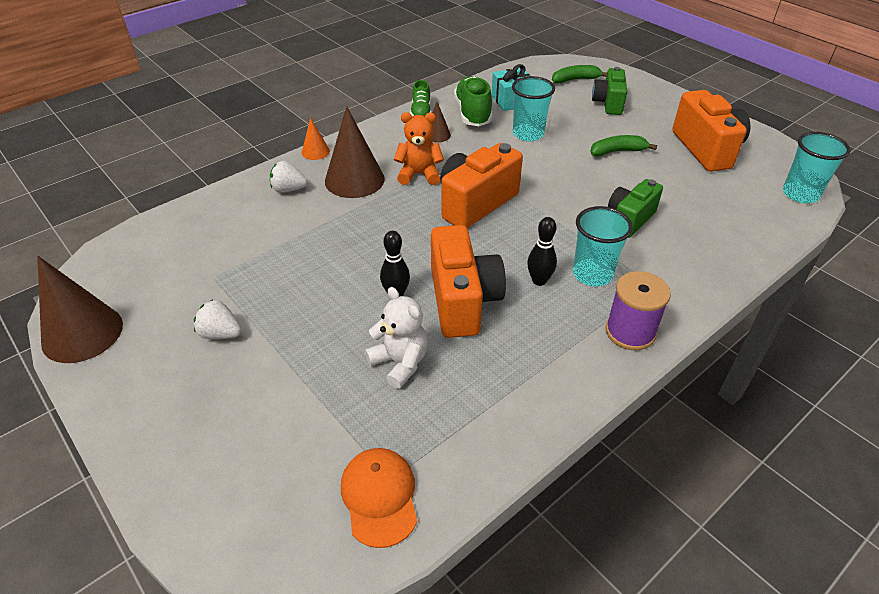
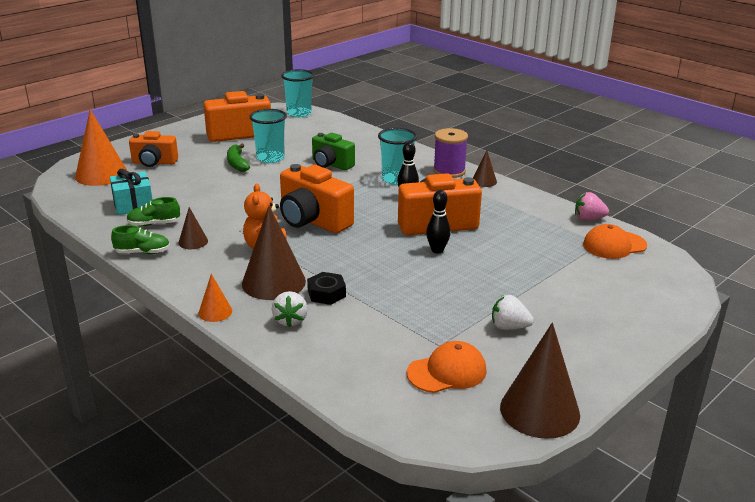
camera: 95 degrees left, 15 degrees down
white strawberry [194,299,242,339] -> white strawberry turned 90 degrees clockwise [492,295,534,330]
white teddy bear [365,287,428,389] -> none
green shoe [454,76,492,126] -> green shoe [127,197,180,226], size x0.61
turquoise cup [512,76,555,142] -> turquoise cup moved to [249,109,287,163]
green banana [552,65,607,83] -> orange cone [75,109,127,186]
green camera [592,67,627,115] -> orange camera [129,131,178,167]
none -> black nut [307,272,346,305]
none -> orange cap [407,341,487,393]
none -> brown cone [473,150,497,187]
none -> pink strawberry [575,192,609,220]

